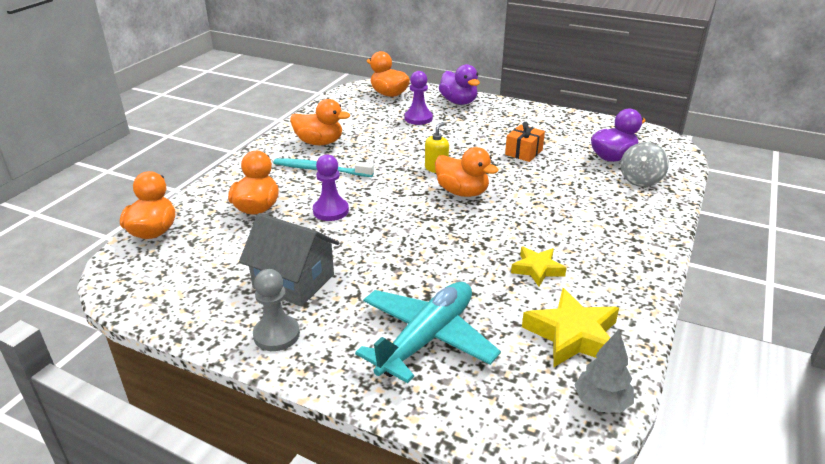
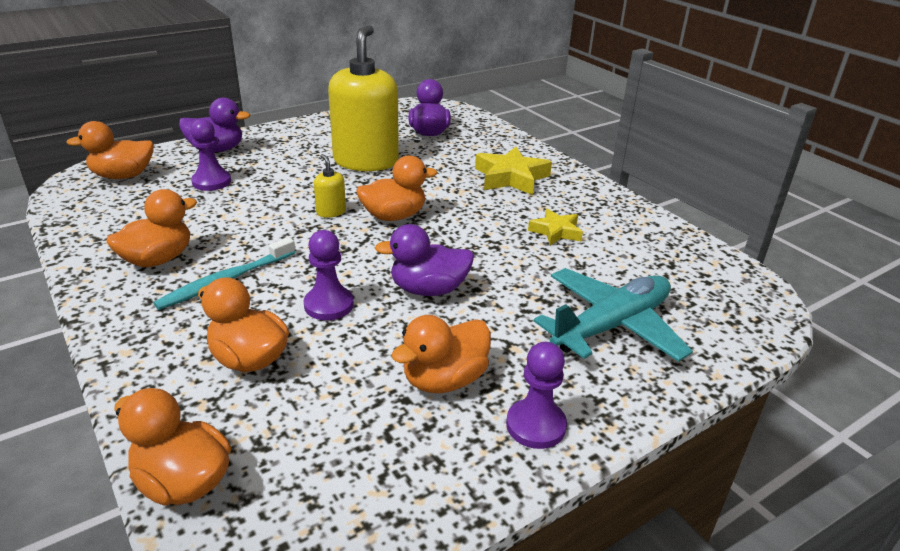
camera: 60 degrees left, 0 degrees up
grey house [239,213,339,306] -> orange duck [391,315,491,393]
grey pawn [253,269,300,351] -> purple pawn [506,342,567,449]
turquoise plane [355,282,501,383] -> turquoise plane turned 75 degrees clockwise [534,268,693,362]
orange gift [505,122,545,162] -> yellow soap dispenser [328,25,399,171]
yellow star [522,288,619,368] -> yellow star moved to [475,147,552,195]
grey tree [574,330,634,413] -> none
grey spinning top [620,142,669,187] -> none
none -> purple duck [375,224,474,296]

